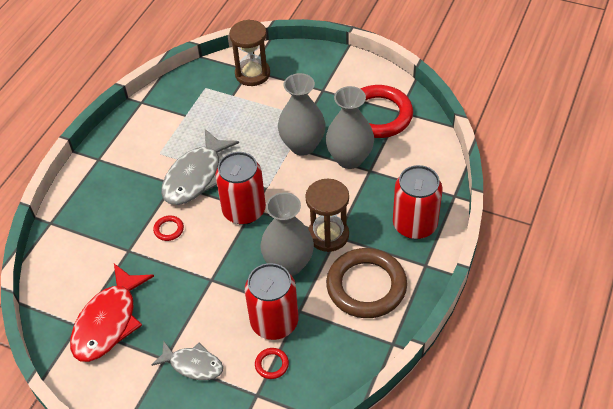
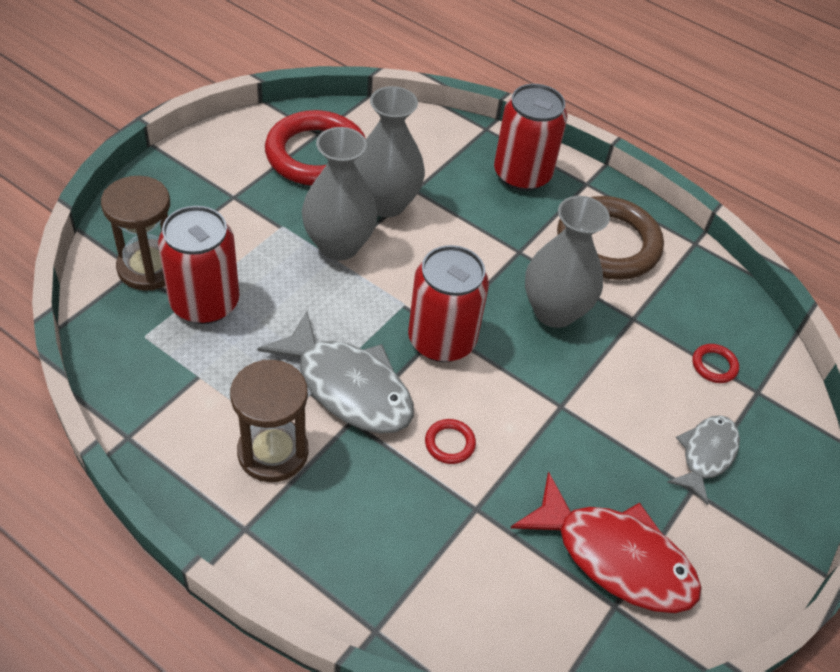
camera: 85 degrees left, 0 degrees up
red can [245,263,298,340] -> red can moved to [158,206,239,324]
brown hourglass [305,179,349,252] -> brown hourglass moved to [230,360,308,482]

